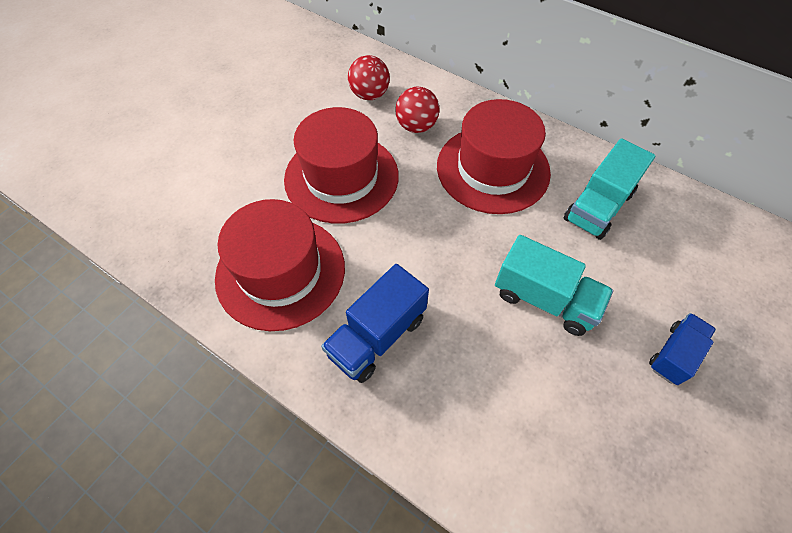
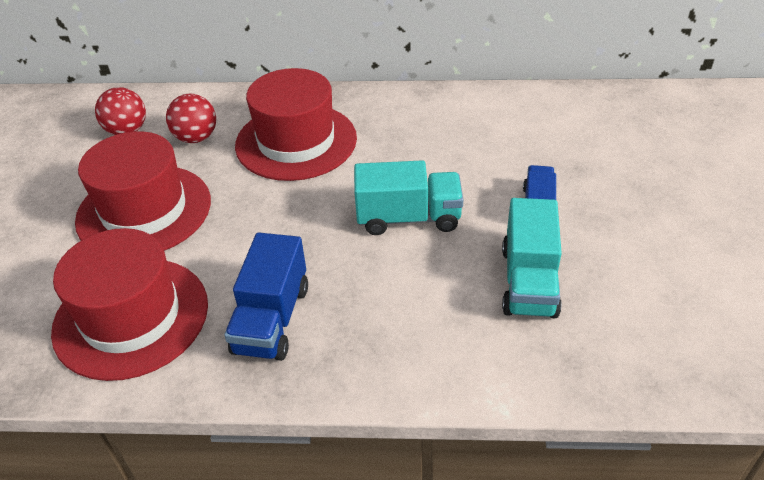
camera: 30 degrees left, 15 degrees down
turquoise truck [564,138,655,240] -> turquoise truck moved to [502,198,562,318]

